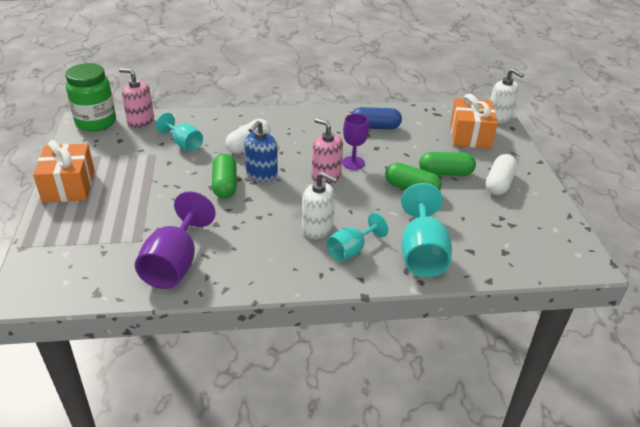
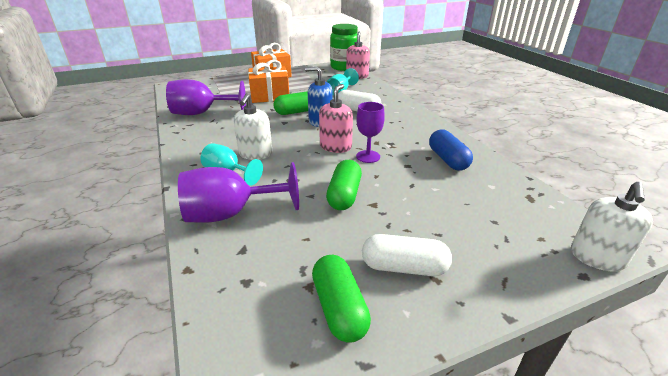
camera: 75 degrees right, 5 degrees down
turquoise goblet [401,183,452,277] -> purple goblet [178,162,299,223]
green capsule [419,152,476,176] -> green capsule moved to [312,255,371,343]
orange gift [450,94,498,149] -> orange gift moved to [248,60,289,103]

